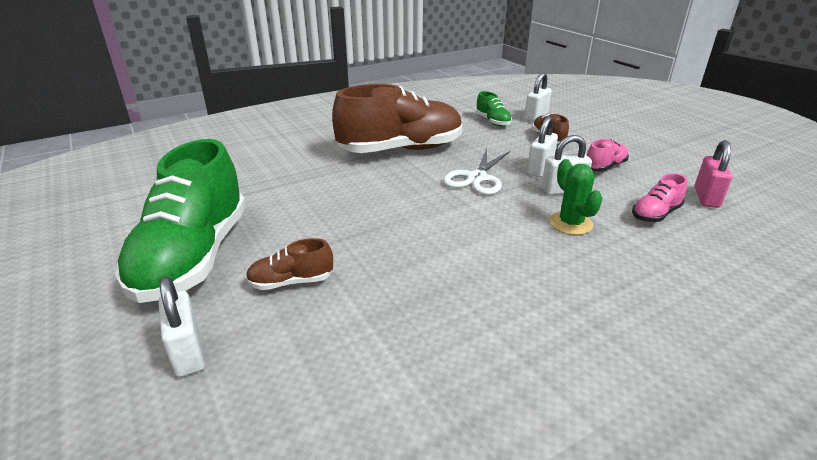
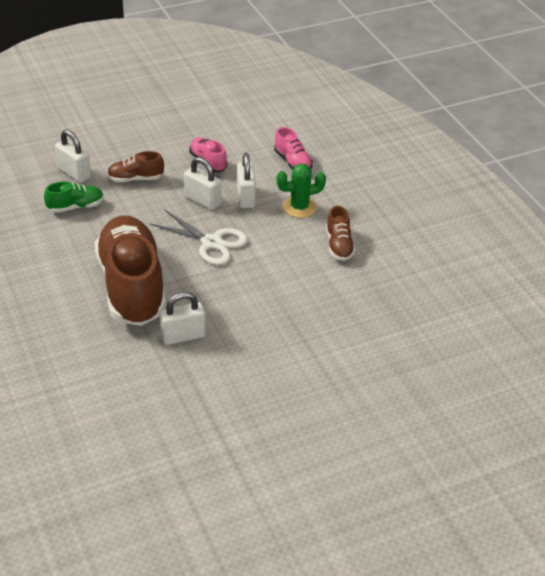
camera: 85 degrees left, 10 degrees up
green shoe [116,139,246,303] -> none
white padlock [158,277,205,377] -> white padlock moved to [160,292,206,345]
brown shoe [246,238,333,290] -> brown shoe moved to [326,206,355,261]
pink padlock [695,140,732,208] -> none

